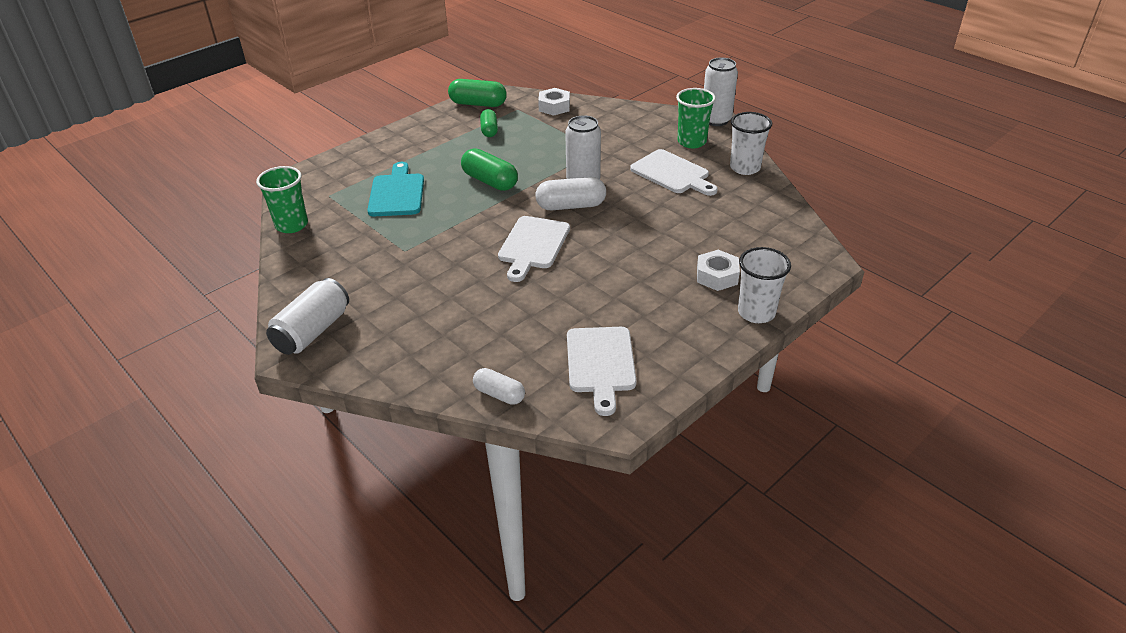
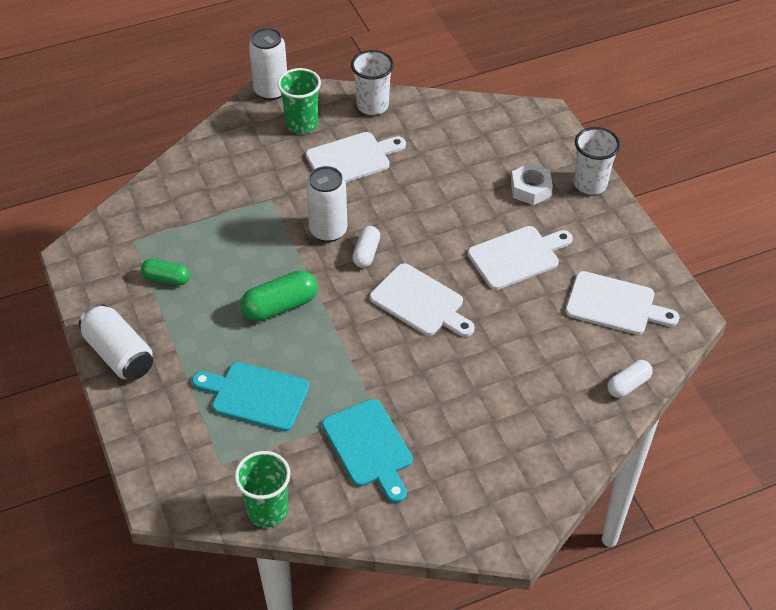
camera: 70 degrees left, 10 degrees up
white can [266,278,349,355] -> white can moved to [79,304,153,380]
green capsule [448,79,507,107] -> none
white capsule [535,177,606,210] -> white capsule [352,226,380,268], size x0.63
white nut [538,88,570,116] -> none
none -> turquoise cutting board [322,399,413,503]
none -> white cutting board [468,226,573,290]

